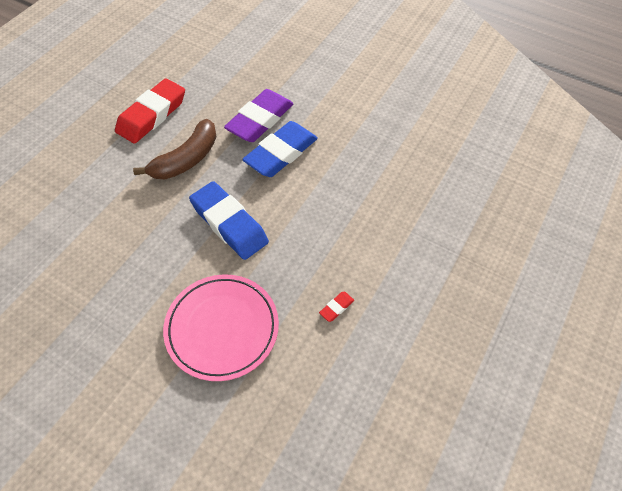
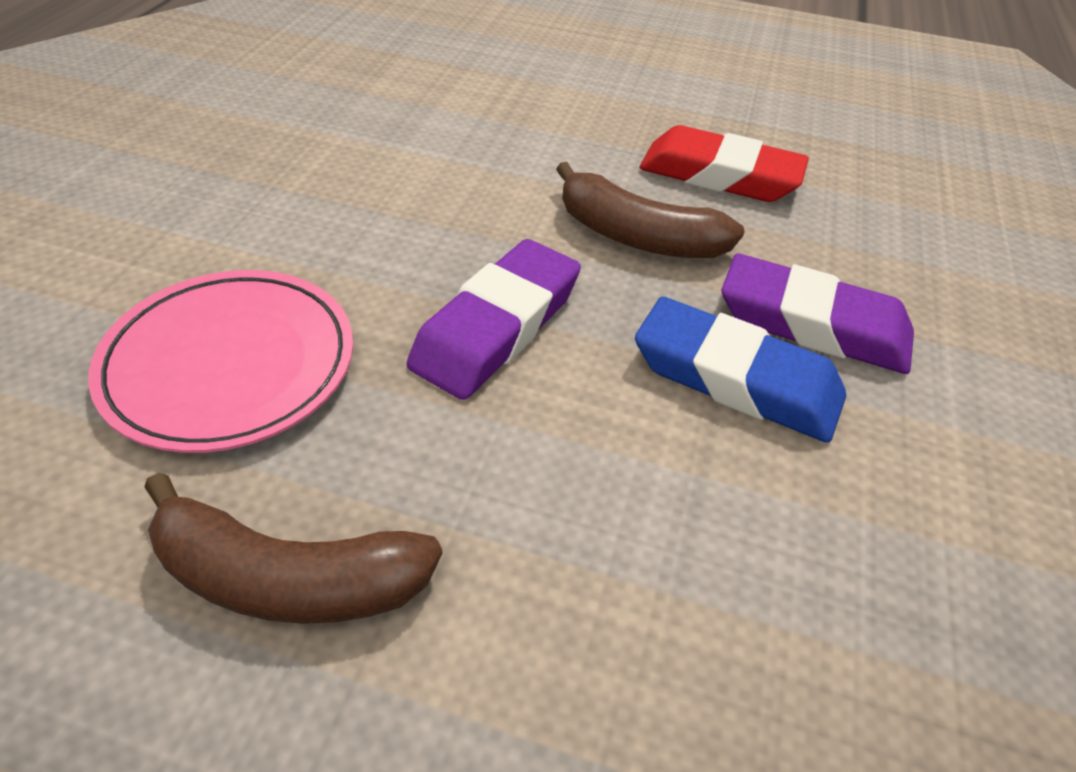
camera: 75 degrees right, 10 degrees down
blue eraser [189,181,269,260] -> purple eraser [407,239,581,400]
red eraser [319,292,354,322] -> brown banana [145,473,442,624]

